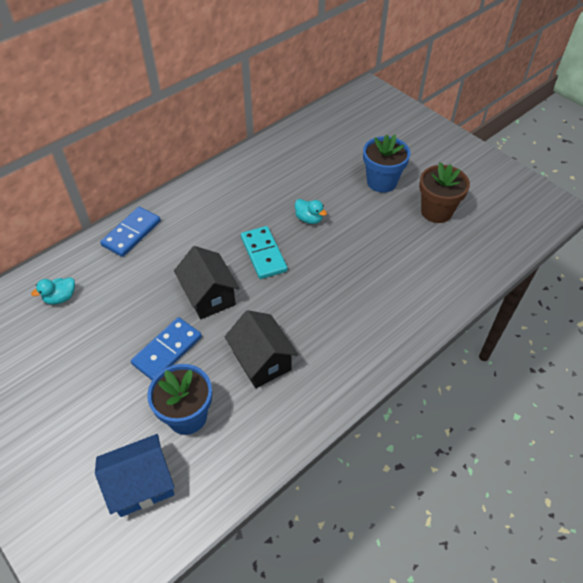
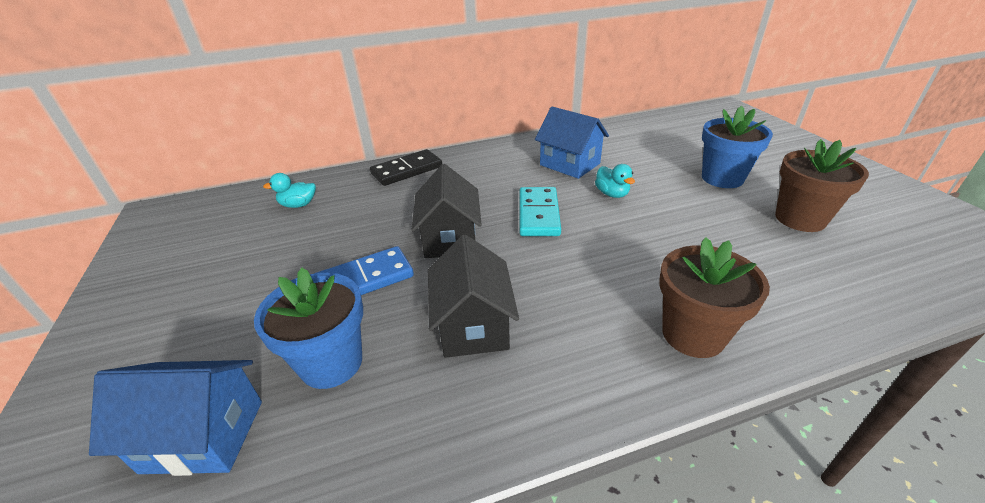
camera: 25 degrees right, 15 degrees down
blue domino [100,207,161,257] -> black domino [370,149,442,186]
none -> blue house [535,106,609,179]
none -> brown flower pot [659,237,770,358]

